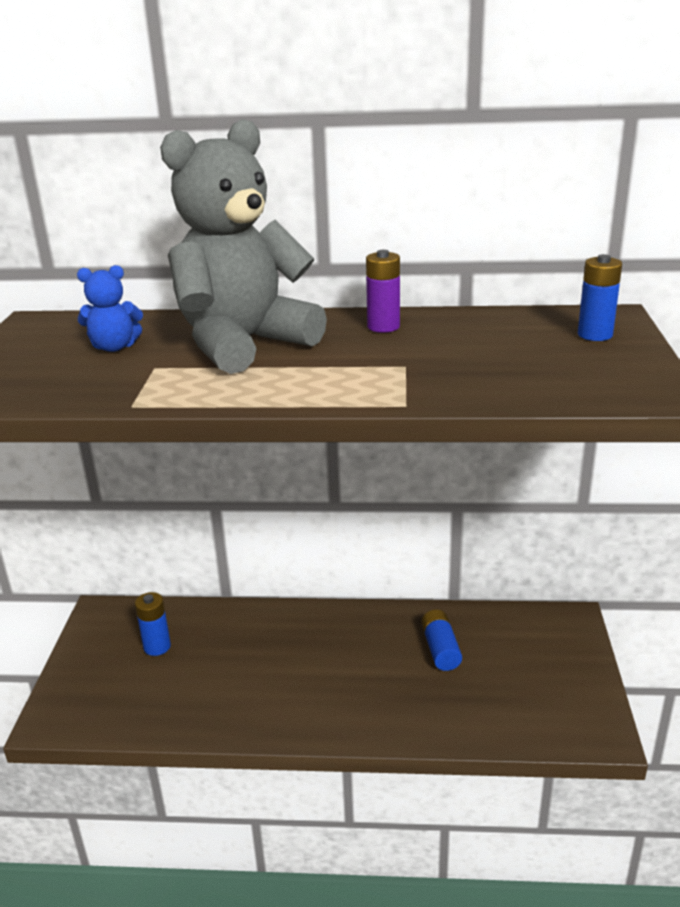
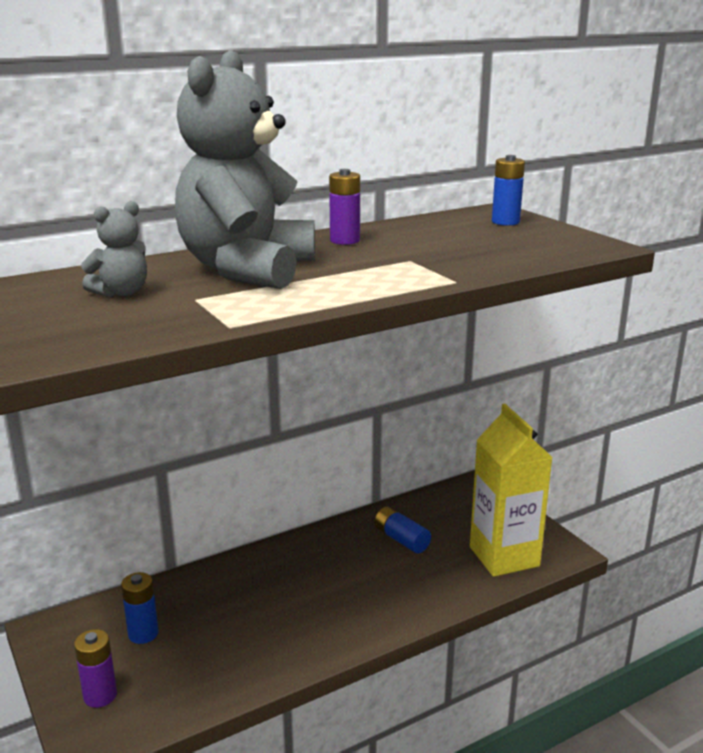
camera: 35 degrees left, 5 degrees down
blue teddy bear [77,265,143,352] -> grey teddy bear [81,201,147,297]
none -> purple battery [74,629,117,708]
none -> yellow carton [470,404,553,577]

